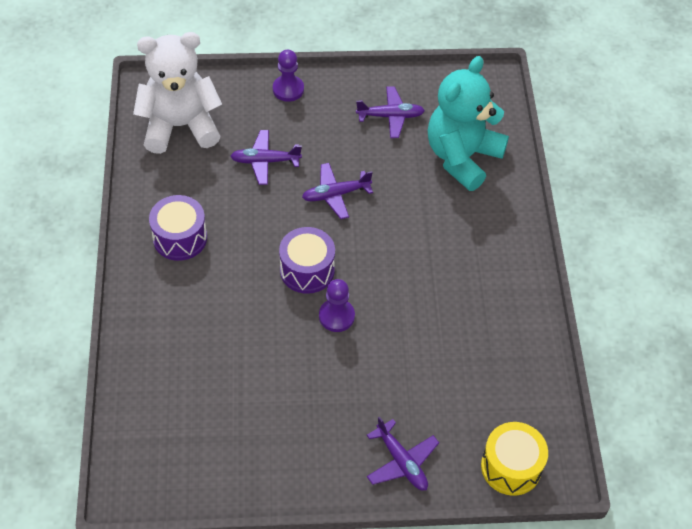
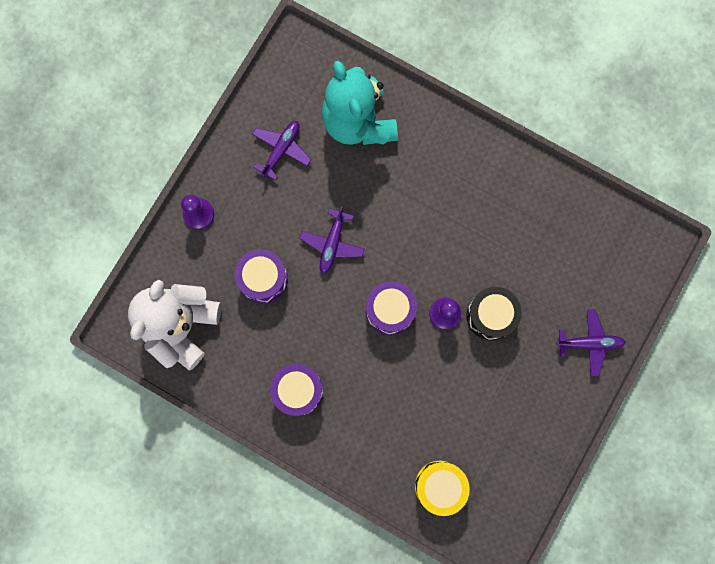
camera: 55 degrees left, 25 degrees up
purple plane [230,130,302,185] -> purple drum [235,249,288,303]
yellow drum [481,422,548,496] -> yellow drum moved to [415,461,470,516]
none -> black drum [466,287,522,340]

